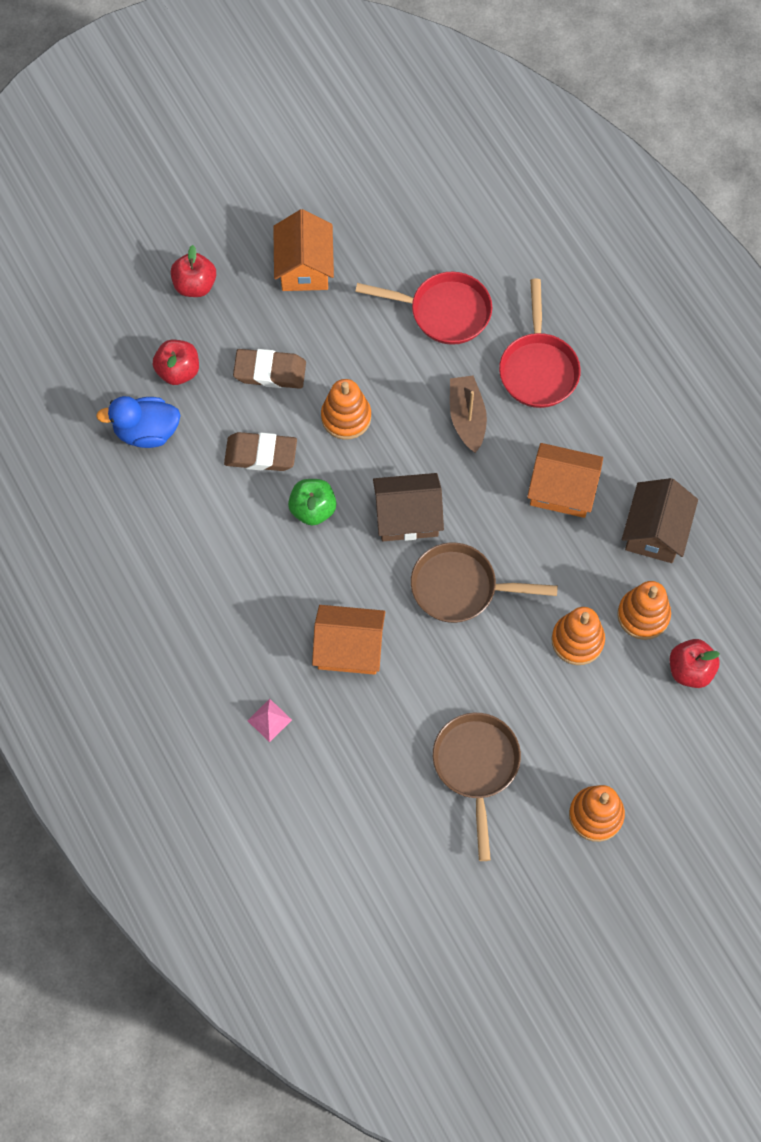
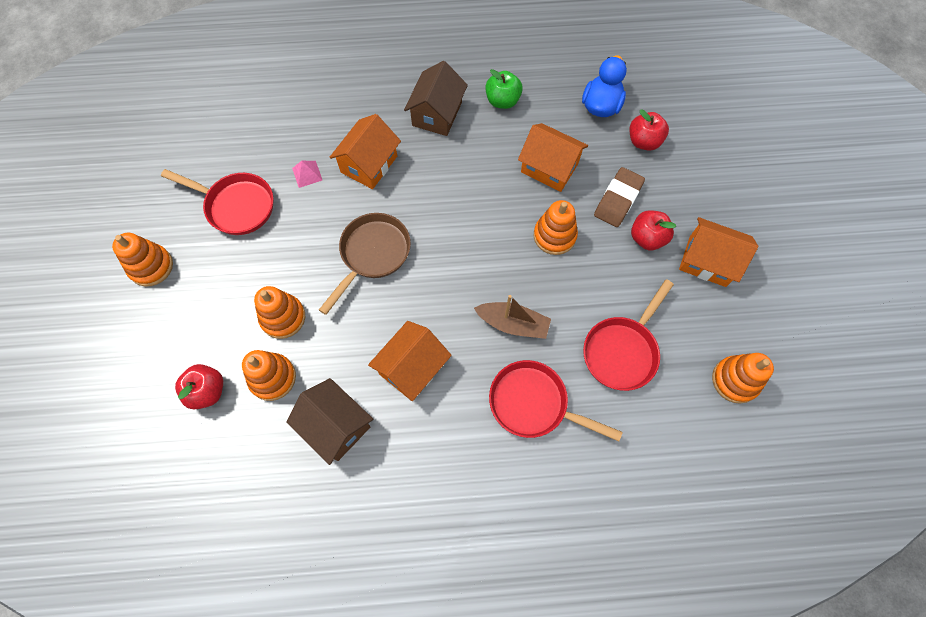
camera: 115 degrees right, 0 degrees up
red apple [171,245,216,297] -> red apple moved to [631,210,676,250]
brown eraser [224,432,297,471] -> orange house [518,123,588,192]
pink pyramid [247,699,292,742] -> pink pyramid moved to [292,161,322,188]
green apple [288,479,336,526] -> green apple moved to [485,69,523,109]
brown house [373,473,444,541] -> brown house moved to [404,61,468,136]
brown pan [433,713,521,861] -> red pan [161,169,273,235]
none -> orange stacking toy [712,353,774,404]

